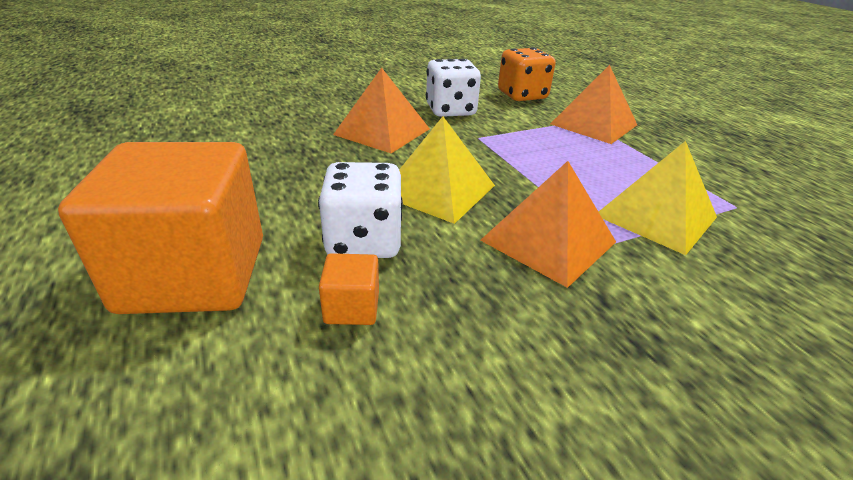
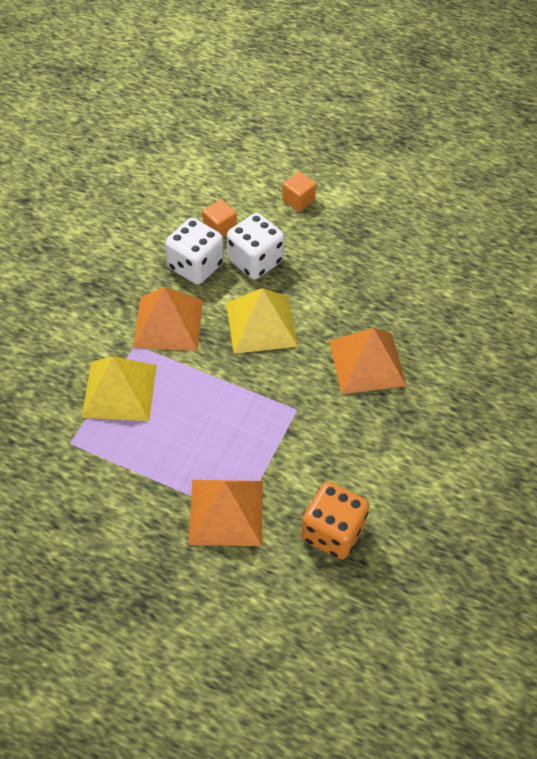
camera: 140 degrees right, 20 degrees up
orange cube [58,142,263,314] -> orange cube [282,172,316,212], size x0.40
white dice [426,59,481,117] -> white dice moved to [165,218,224,285]

